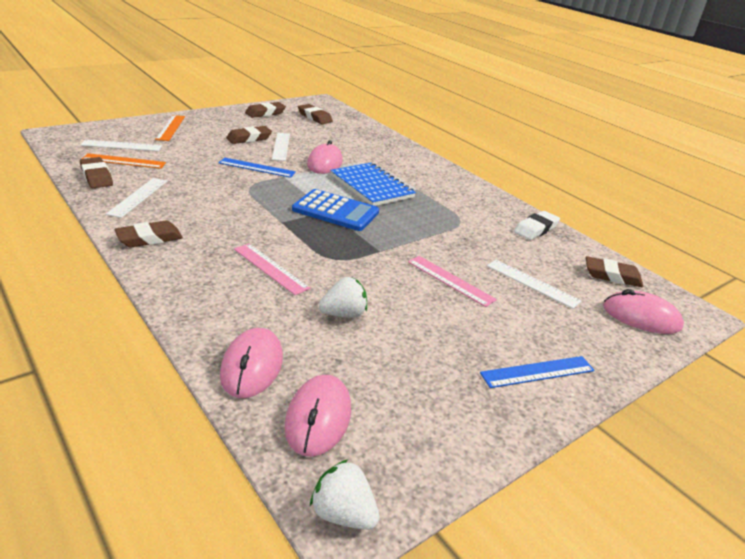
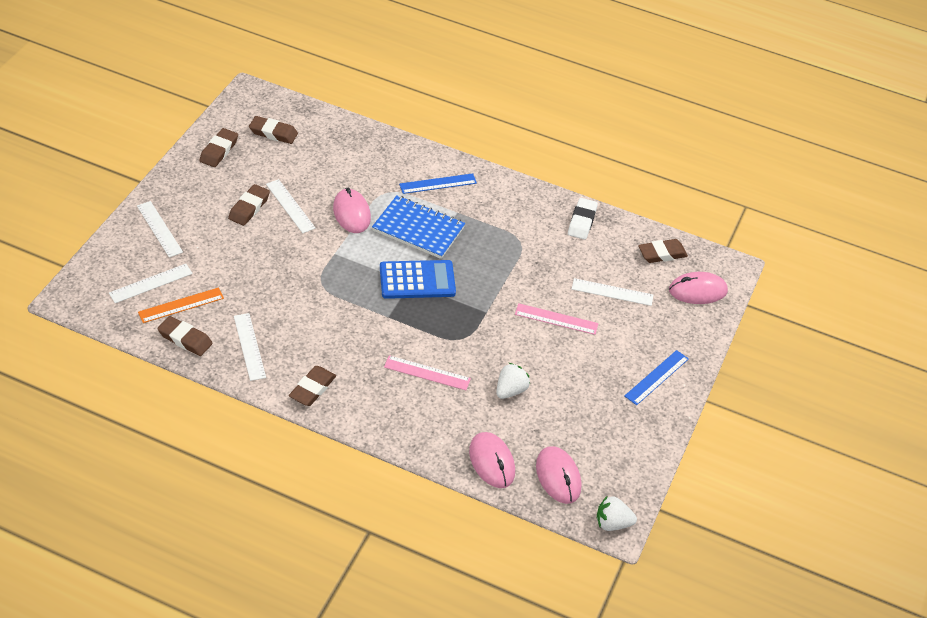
camera: 30 degrees left, 15 degrees up
orange ruler [155,115,185,141] -> white ruler [137,201,183,257]
blue ruler [219,158,296,178] -> blue ruler moved to [399,173,477,194]

